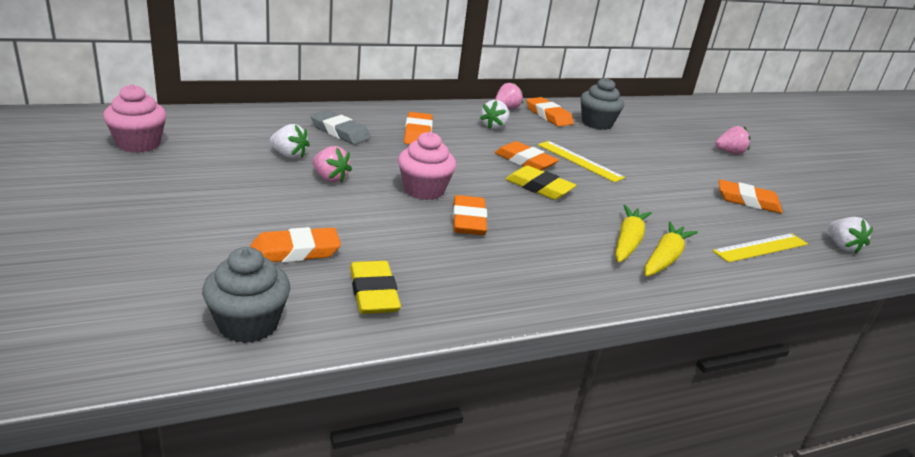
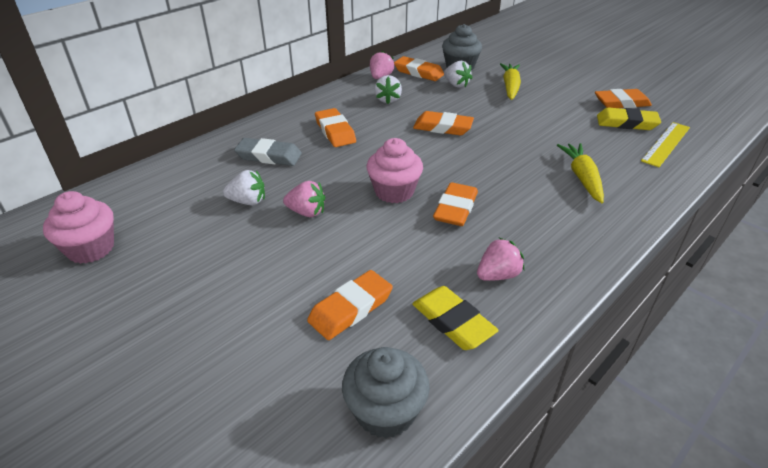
camera: 20 degrees left, 10 degrees up
orange eraser [453,195,487,235] -> orange eraser turned 45 degrees clockwise [433,182,478,226]
yellow eraser [506,166,576,200] -> yellow eraser moved to [597,107,661,130]
yellow ruler [538,141,625,182] -> none
yellow carrot [645,221,698,276] -> yellow carrot moved to [500,63,521,100]
pink strawberry [715,126,750,154] -> pink strawberry moved to [477,238,524,281]
white strawberry [828,217,873,254] -> white strawberry moved to [444,61,472,88]

